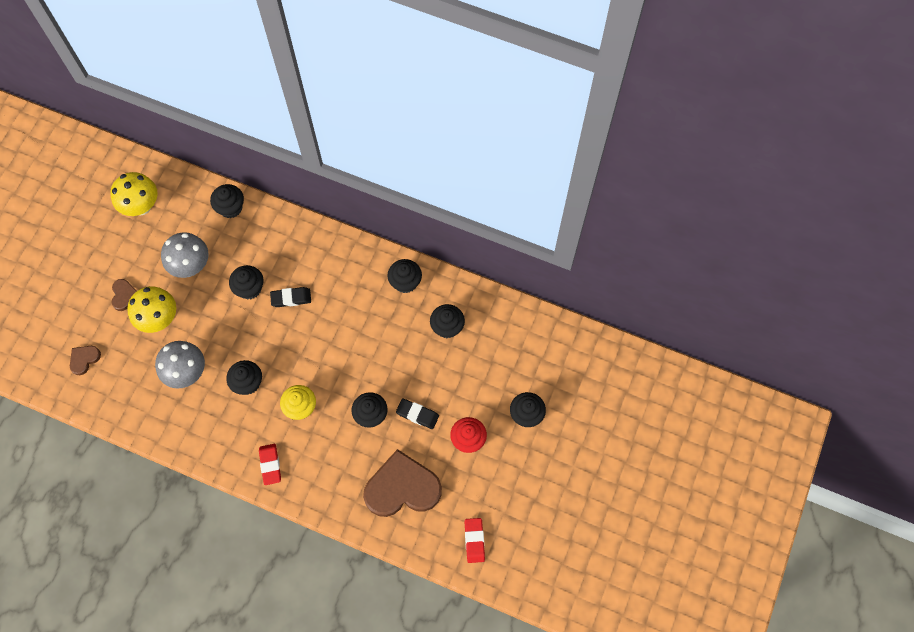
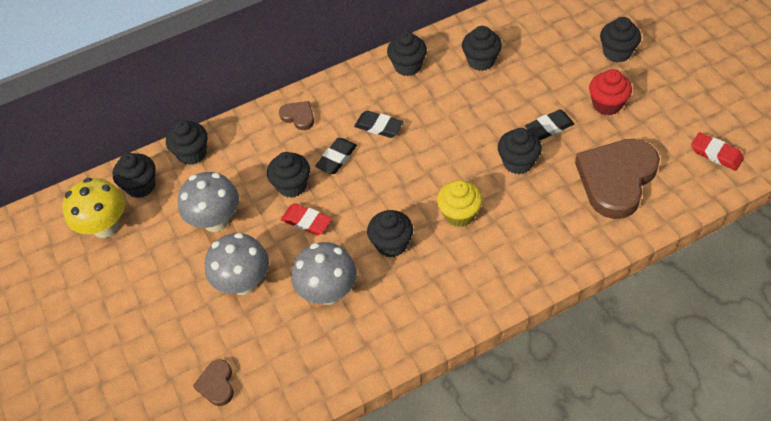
camera: 45 degrees left, 15 degrees down
brown heart [112,279,137,311] -> brown heart moved to [279,101,314,130]
yellow mushroom [127,286,176,333] -> grey mushroom [205,233,269,295]
red eraser [259,444,281,485] -> red eraser moved to [281,203,332,235]
none -> black cupcake [112,153,156,198]
none -> black eraser [354,111,403,138]

